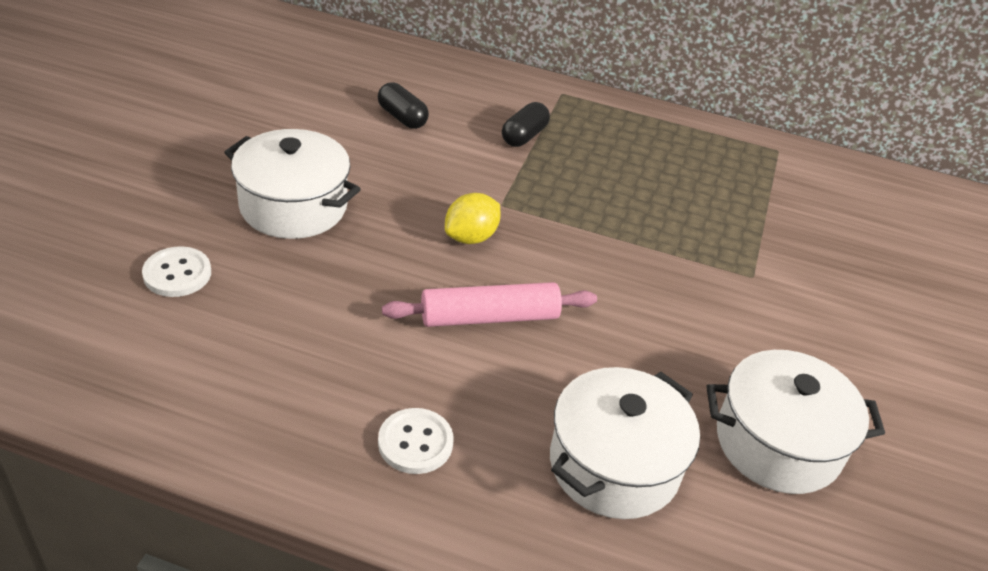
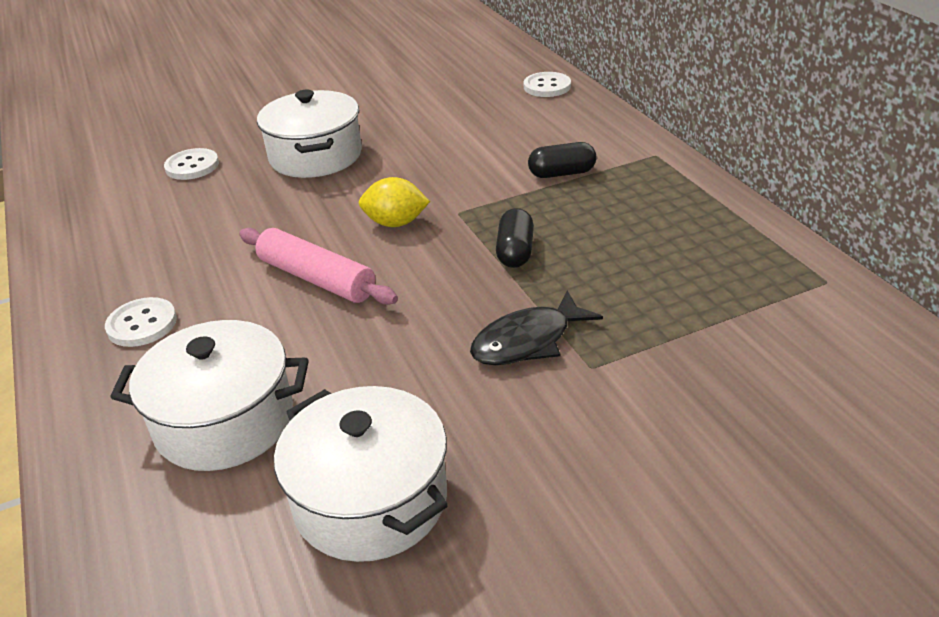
camera: 55 degrees right, 5 degrees down
black capsule [378,82,429,129] -> black capsule moved to [496,208,534,268]
none -> black fish [470,291,603,365]
none -> white button [524,72,571,97]

